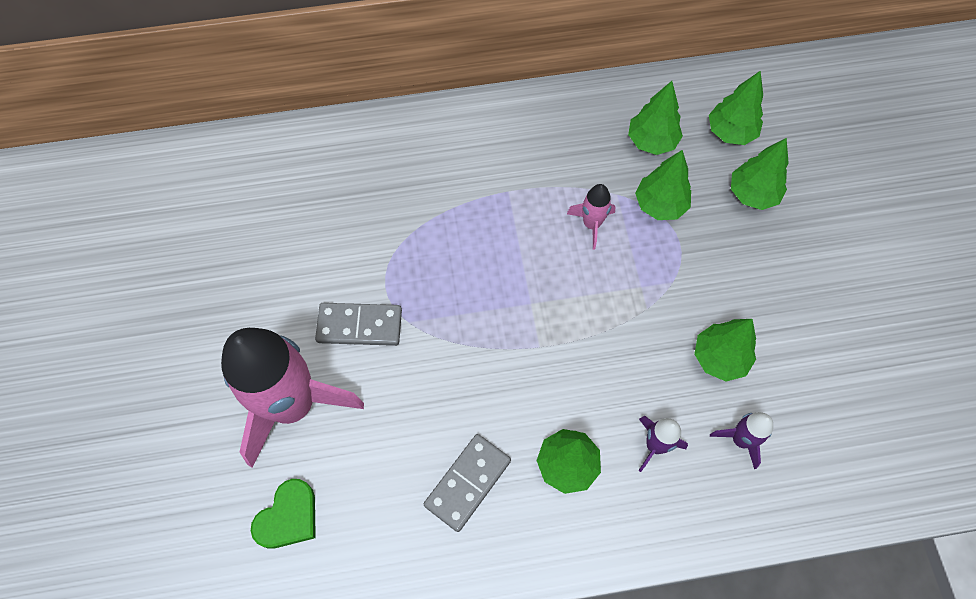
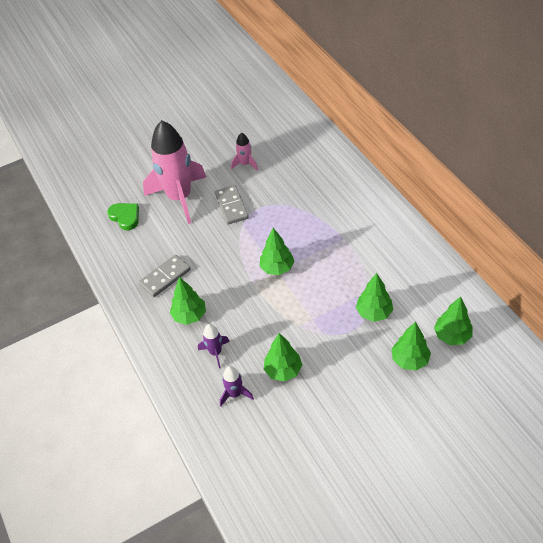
camera: 75 degrees right, 15 degrees down
green heart [251,479,316,549] -> green heart turned 150 degrees counterclockwise [107,203,139,230]
grey domino [424,434,511,532] -> grey domino turned 60 degrees counterclockwise [139,255,191,297]
pink rocket [567,184,615,249] -> pink rocket moved to [231,132,258,171]
green tree [628,81,683,155] -> green tree moved to [260,228,294,275]

